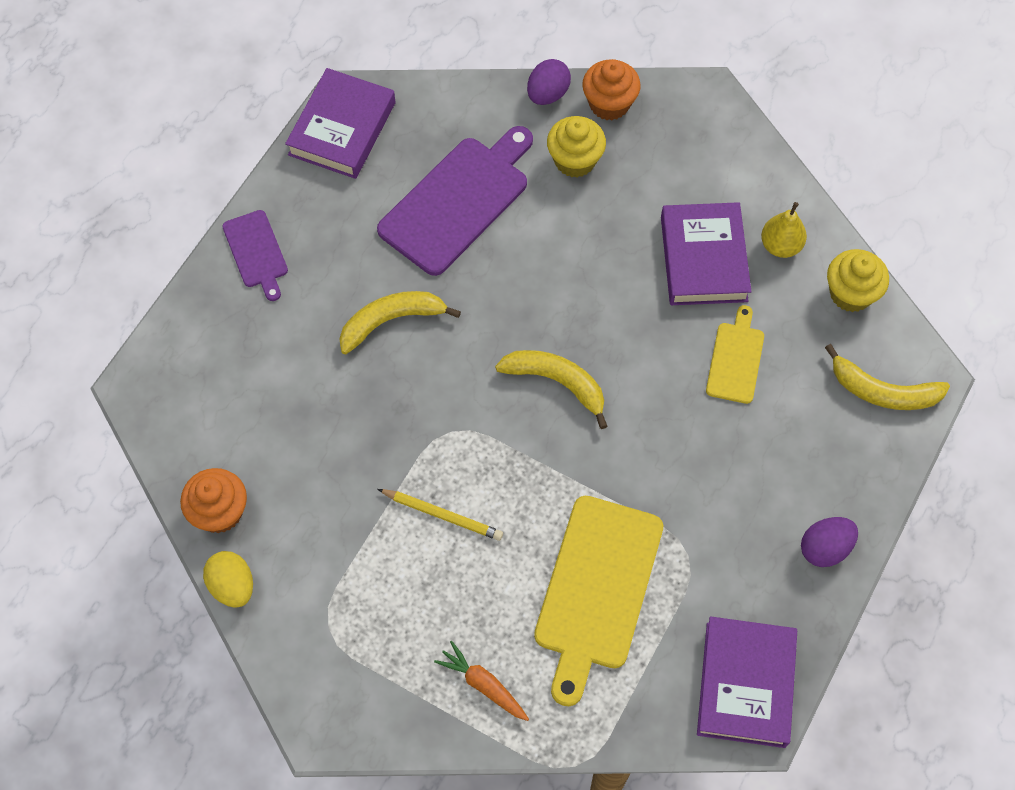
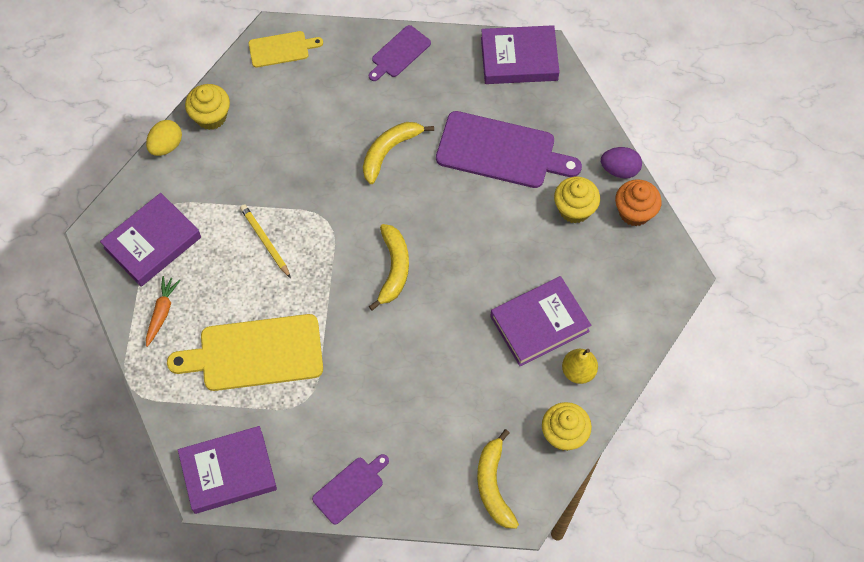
camera: 65 degrees right, 0 degrees up
orange cupcake [180,468,247,533] -> yellow cupcake [185,84,230,130]
yellow banana [339,291,461,354] -> yellow banana turned 90 degrees counterclockwise [363,122,434,184]
yellow pencil [378,489,503,541] -> yellow pencil turned 150 degrees clockwise [240,204,291,278]
yellow cutting board [706,305,764,404] -> yellow cutting board moved to [248,31,323,67]
purple egg [801,517,858,567] -> purple cutting board [312,454,389,524]
none -> purple book [100,193,201,287]

